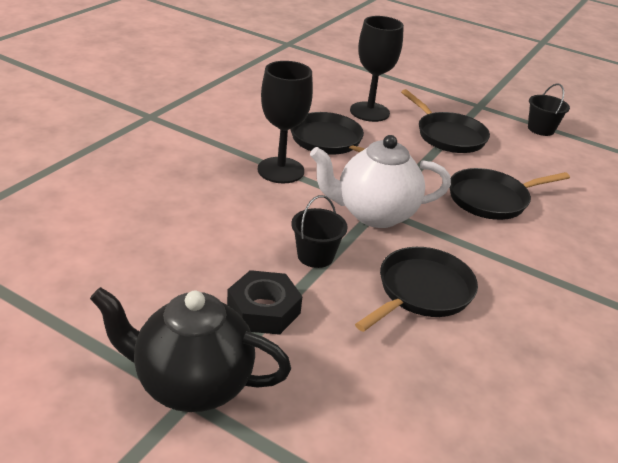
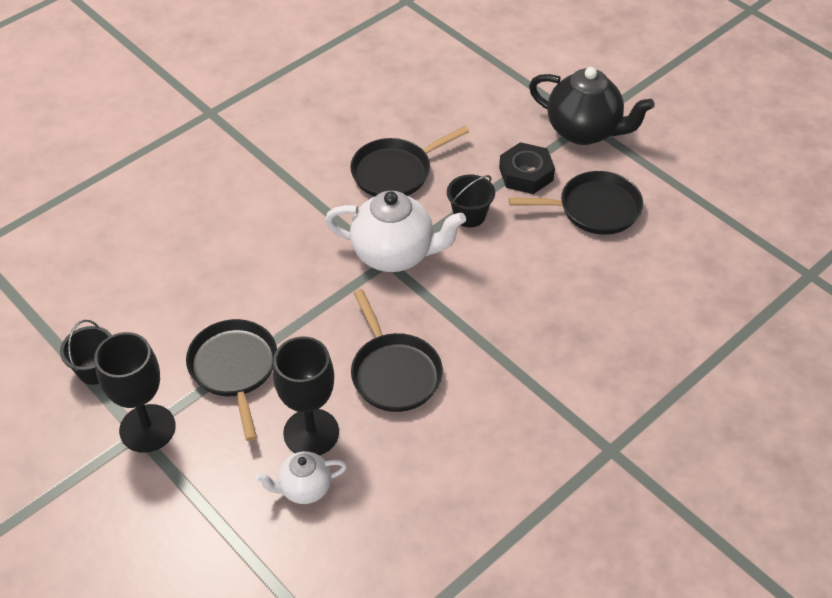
camera: 160 degrees left, 15 degrees up
black goblet [258,61,313,183] -> black goblet moved to [94,332,176,453]
black pan [450,168,570,220] -> black pan moved to [509,171,643,235]
none -> white teapot [255,451,347,504]

